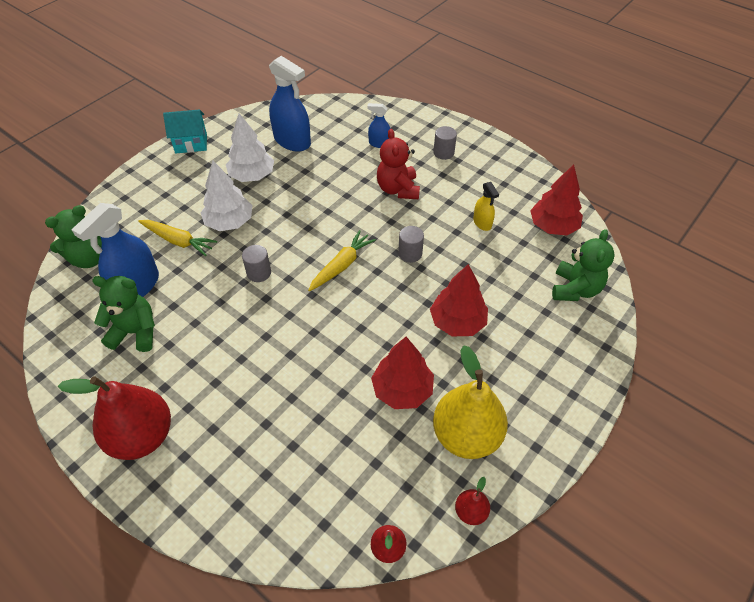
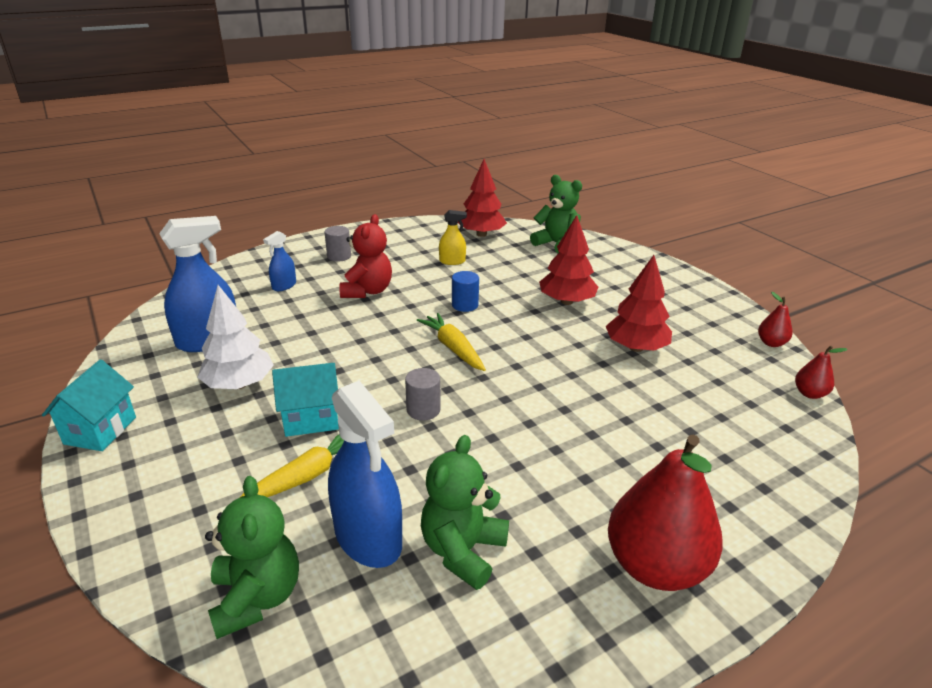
camera: 70 degrees left, 20 degrees down
white tree [201,161,252,231] -> turquoise house [272,363,339,437]
red teddy bear [377,129,420,199] -> red teddy bear turned 90 degrees counterclockwise [339,214,392,298]
grey cylinder [398,226,424,263] -> blue cylinder [452,271,479,312]
yellow pear [433,345,508,459] -> none

